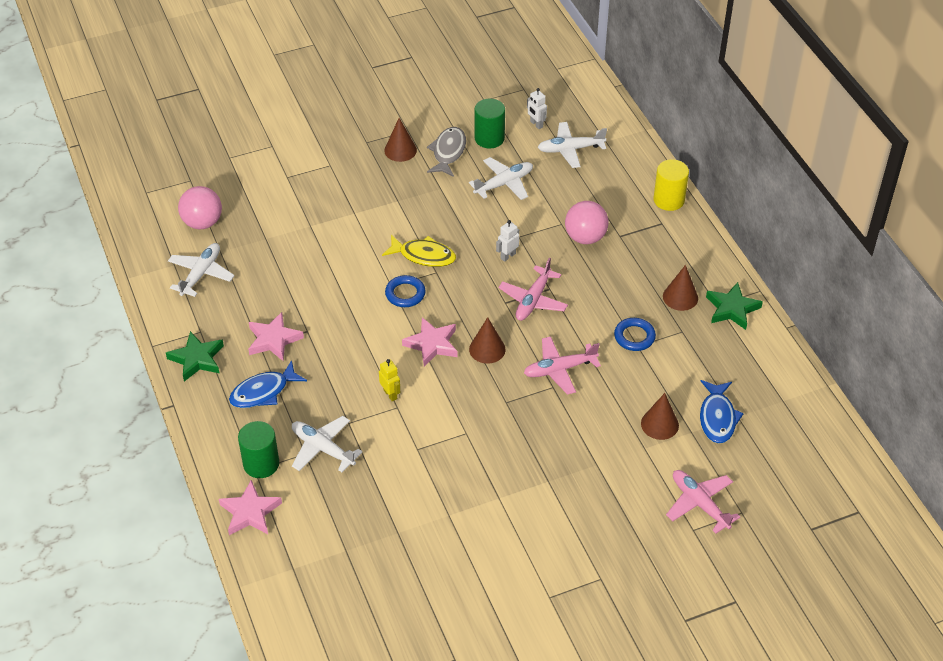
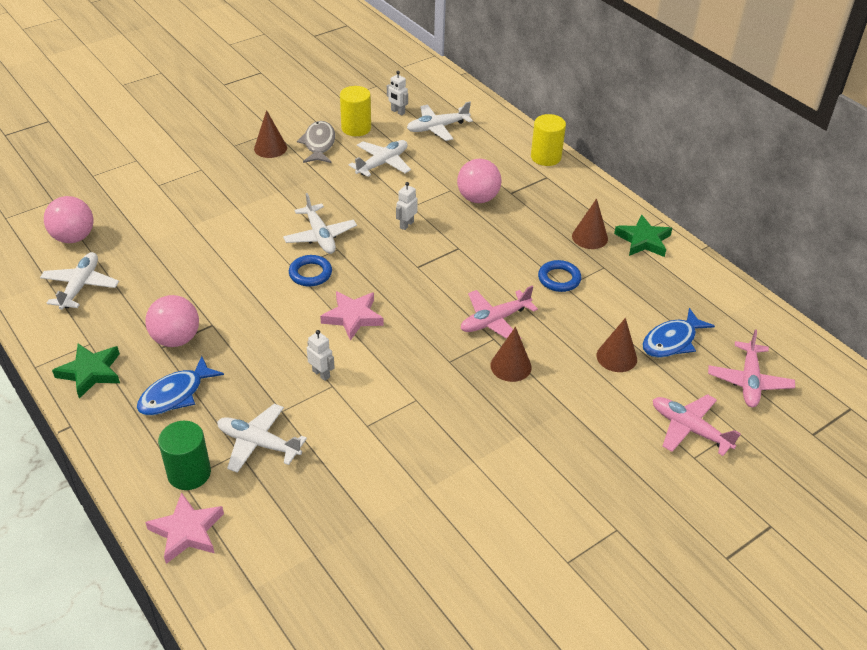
camera: 15 degrees left, 5 degrees down
pink star [248,312,304,361] -> pink ball [145,295,199,347]
yellow robot [379,359,400,401] -> white robot [307,330,335,381]
yellow fish [382,235,456,267] -> white plane [283,193,357,254]
brown cone [469,317,506,364] -> brown cone moved to [490,327,532,382]
green cylinder [474,98,505,149] -> yellow cylinder [340,86,371,136]
pink plane [499,258,568,321] -> pink plane moved to [708,329,795,407]
blue fish [700,380,744,443] -> blue fish turned 60 degrees clockwise [642,308,715,358]

